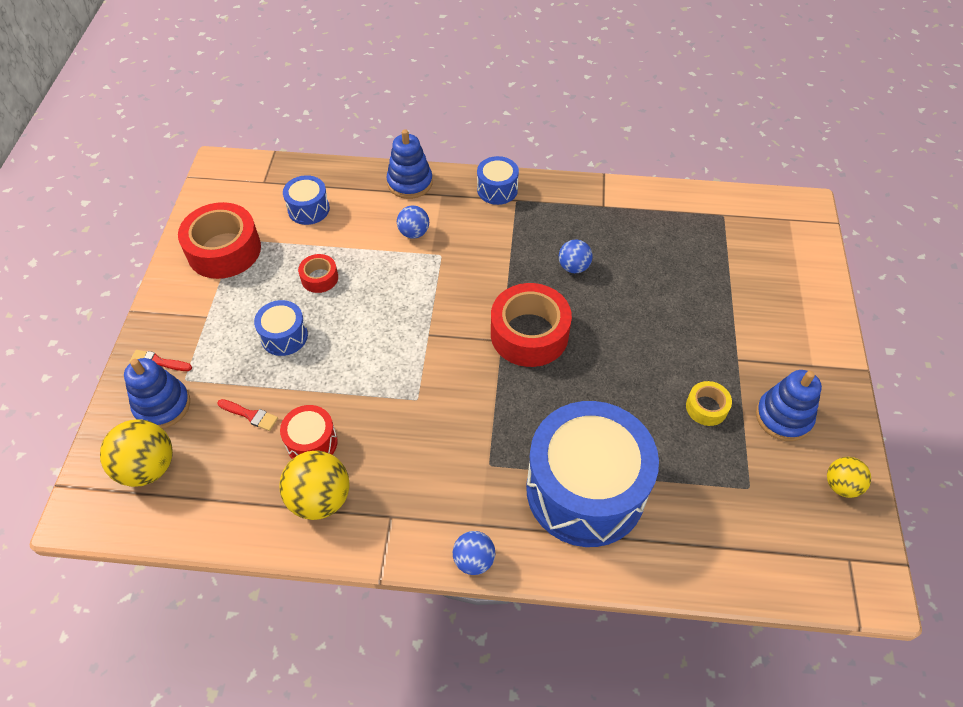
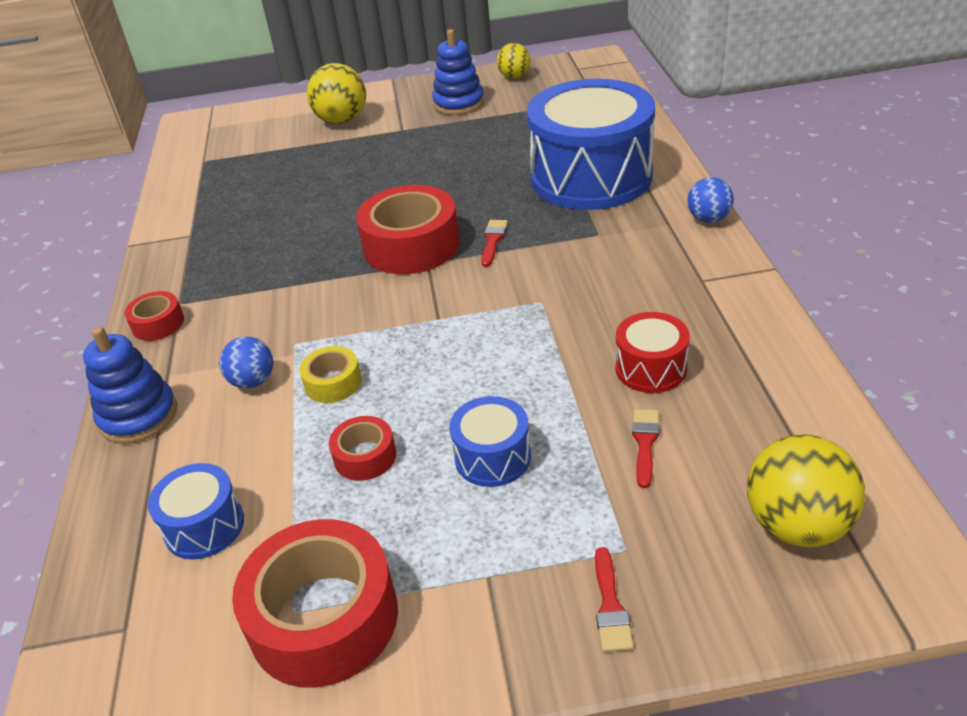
camera: 100 degrees left, 15 degrees down
blue stacking toy [124,358,190,429] -> none
yellow ball [280,450,349,520] -> yellow ball moved to [307,63,366,124]
blue drum [477,156,519,205] -> red tape [125,291,184,341]
blue ball [559,239,593,273] -> none
yellow tape [686,381,732,426] -> yellow tape moved to [299,346,361,403]
none -> red brush [481,220,508,267]

